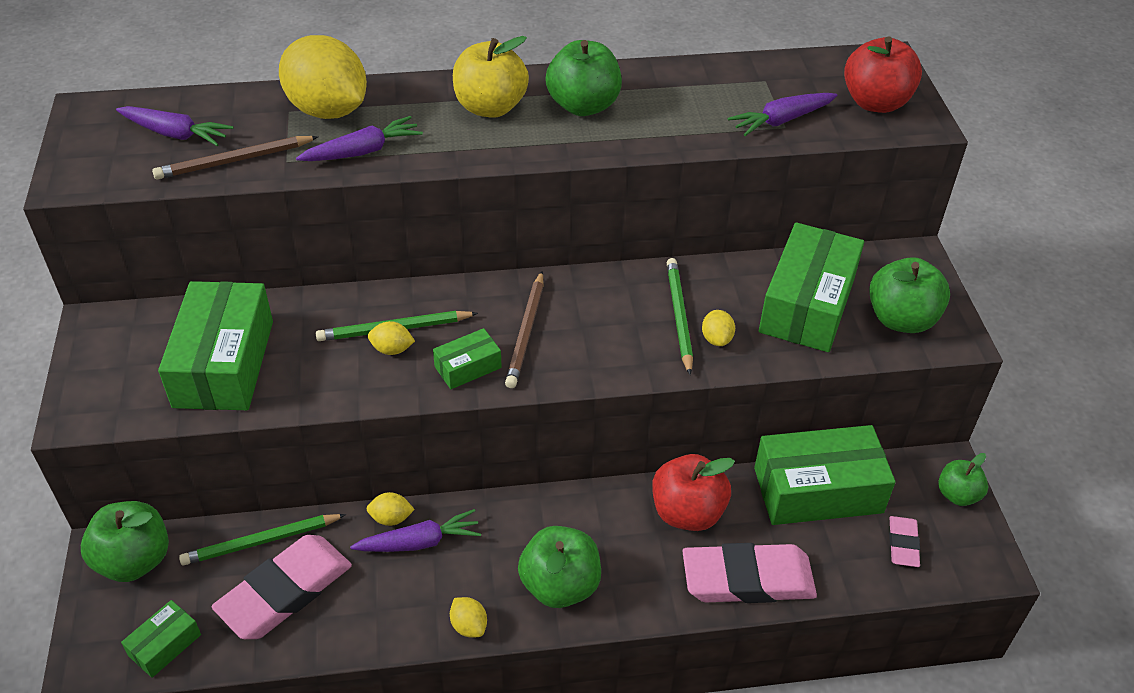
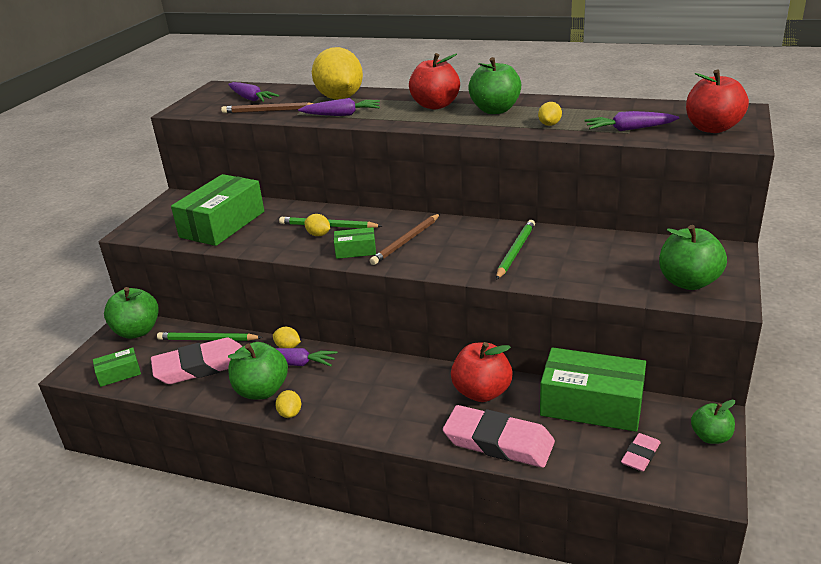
camera: 30 degrees right, 15 degrees down
yellow apple [453,36,529,118] -> red apple [409,53,460,109]
green apple [518,526,601,608] -> green apple moved to [228,342,288,400]
yellow lemon [702,310,735,346] -> yellow lemon moved to [538,102,562,126]
green box [759,222,864,352] -> none

